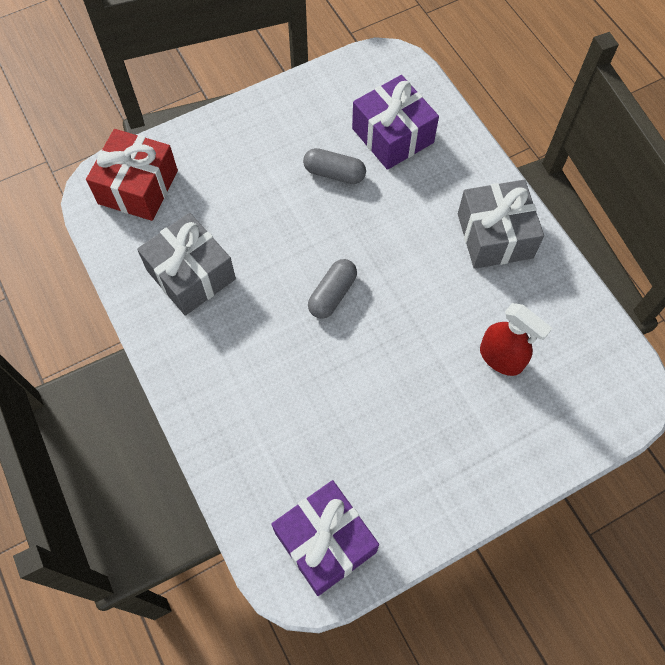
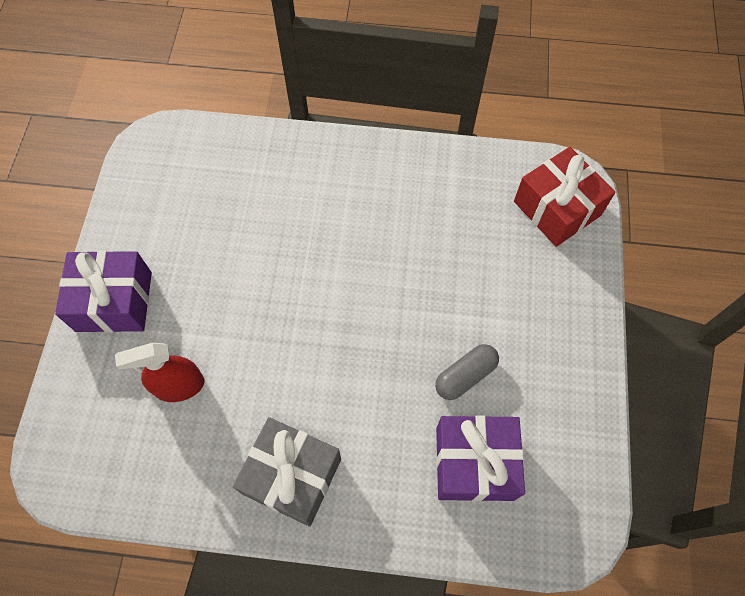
camera: 125 degrees right, 0 degrees up
grey gift [137,213,236,316] -> none
purple gift [271,480,379,596] -> purple gift moved to [55,251,152,332]
grey capsule [308,259,357,319] -> none

